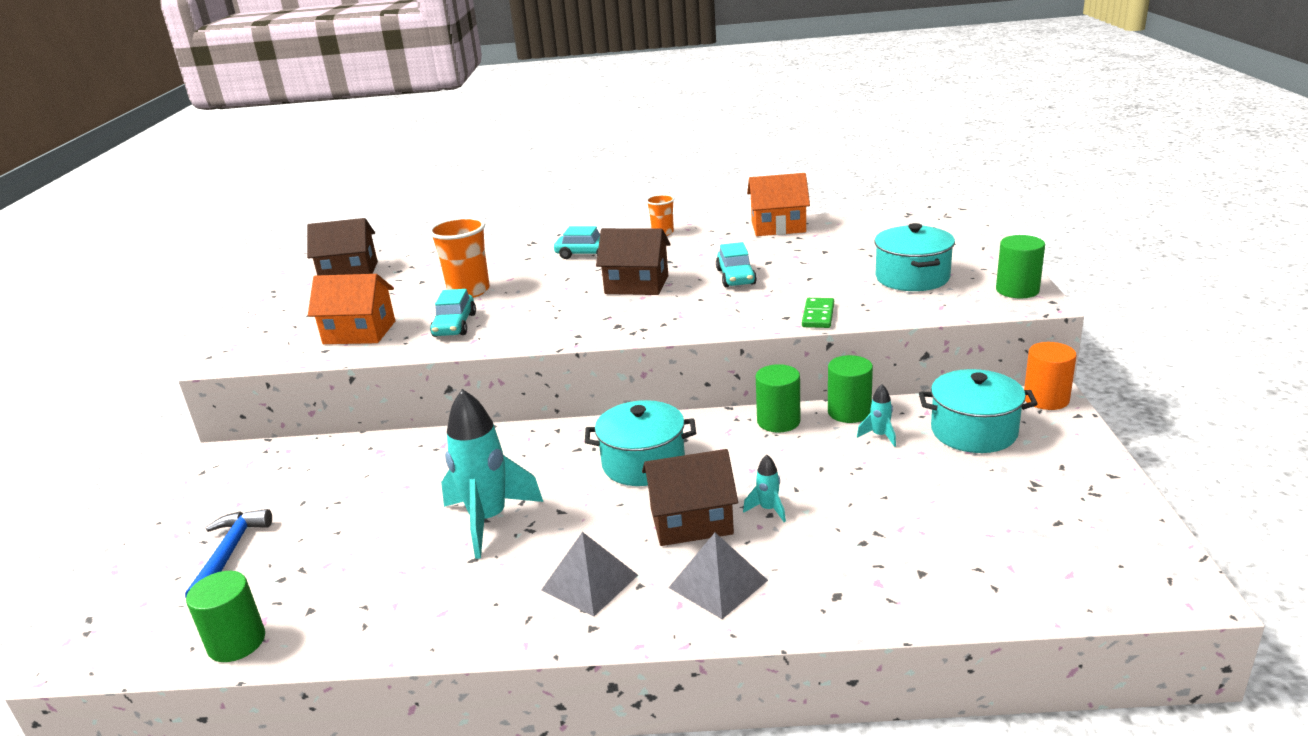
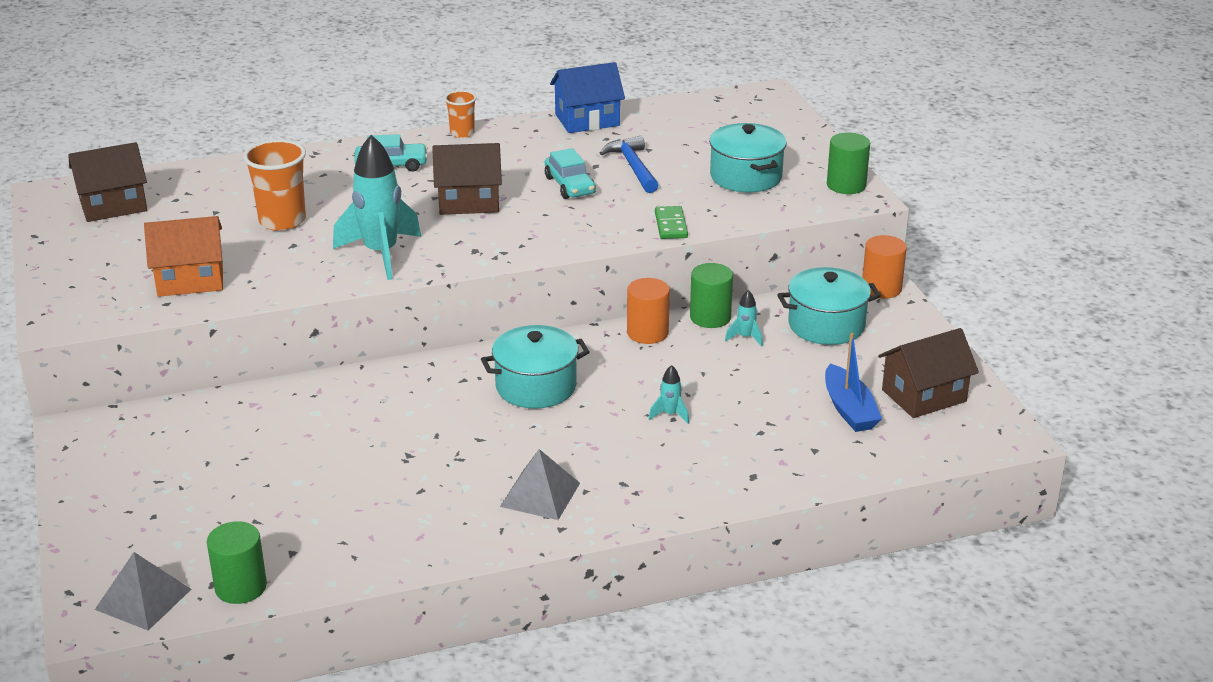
camera: 20 degrees left, 5 degrees up
blue hammer [185,509,272,597] -> blue hammer moved to [600,136,658,193]
turquoise car [430,289,476,337] -> none
turquoise rocket [441,389,543,559] -> turquoise rocket moved to [333,135,421,280]
brown house [642,449,738,546] -> brown house moved to [878,328,979,418]
grey pyramid [668,533,768,619] -> grey pyramid moved to [95,552,191,631]
orange house [747,173,810,236] -> blue house [550,62,625,133]
green cylinder [756,364,800,433] -> orange cylinder [627,278,670,344]
none -> blue boat [825,333,882,432]

